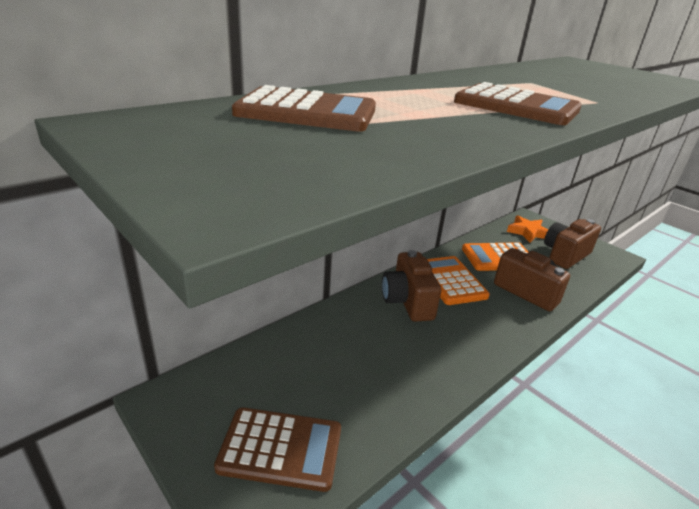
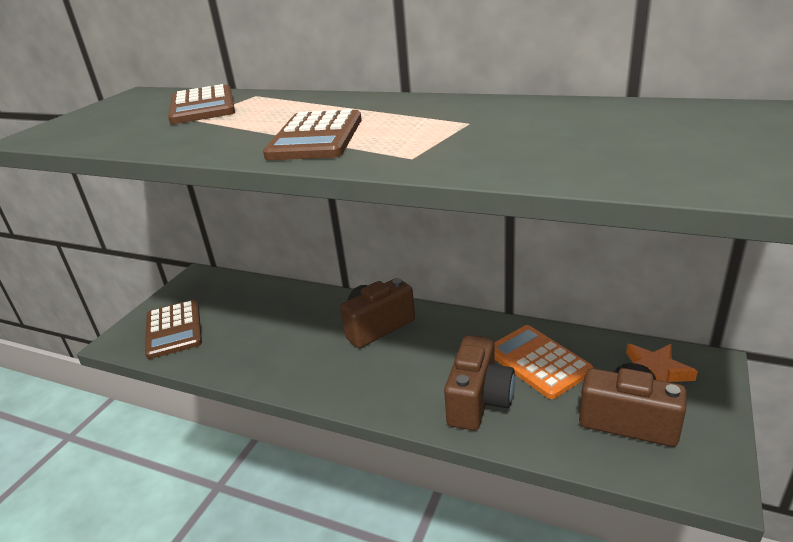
camera: 70 degrees right, 0 degrees up
orange calculator [427,256,490,305] -> none

